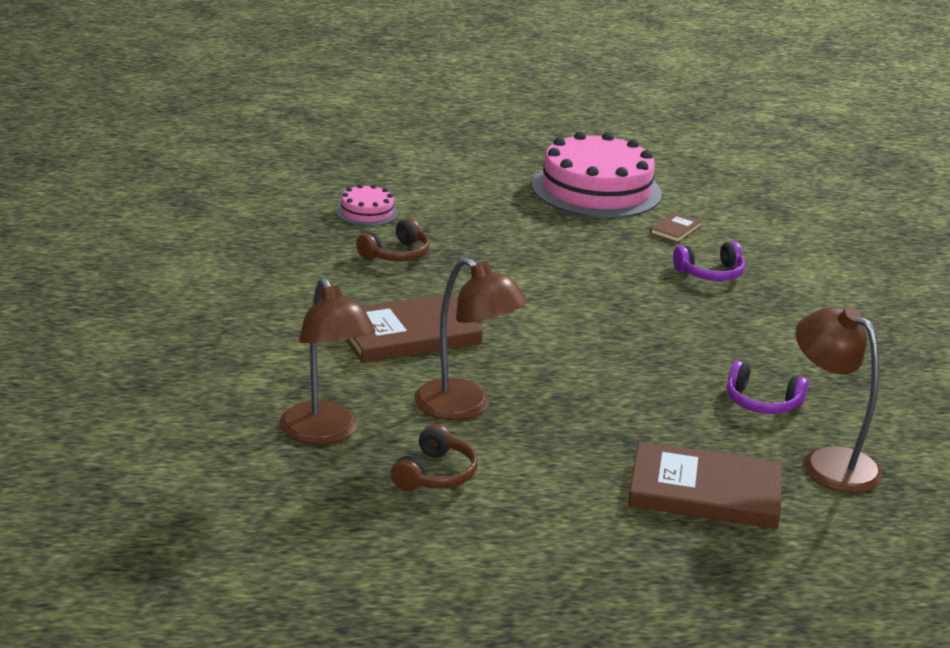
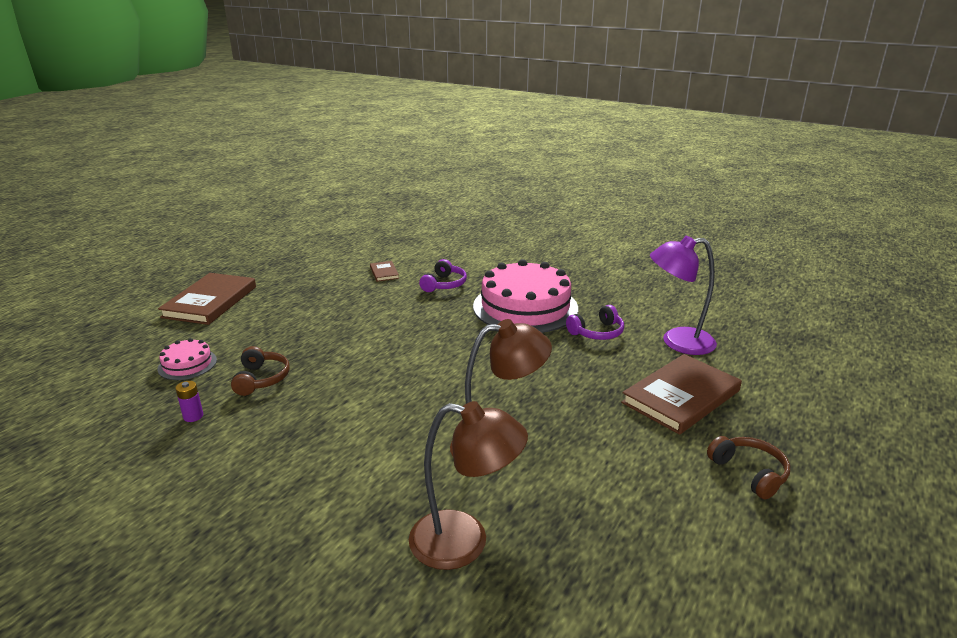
camera: 50 degrees left, 0 degrees up
brown book [346,294,483,363] -> brown book moved to [158,273,256,325]
brown headphones [391,424,478,491] -> brown headphones moved to [707,436,790,499]
pink cake [532,131,662,218] -> pink cake moved to [473,259,578,333]
brown lamp [796,307,883,493] -> purple lamp [650,236,717,355]
none -> purple battery [175,381,203,422]

